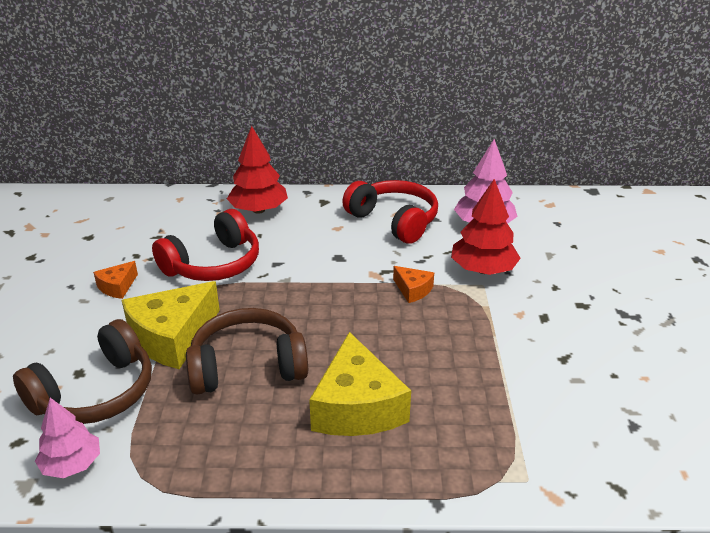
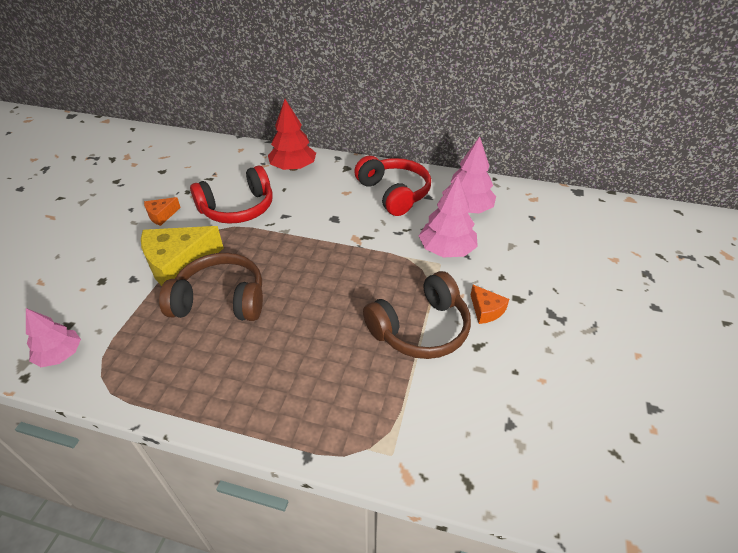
camera: 15 degrees right, 10 degrees up
brown headphones [13,319,152,424] -> brown headphones moved to [363,271,471,359]
yellow cheese [309,332,411,436] -> none
orange cheese [393,266,434,303] -> orange cheese moved to [471,285,509,324]
red tree [451,179,521,275] -> pink tree [419,176,478,258]

